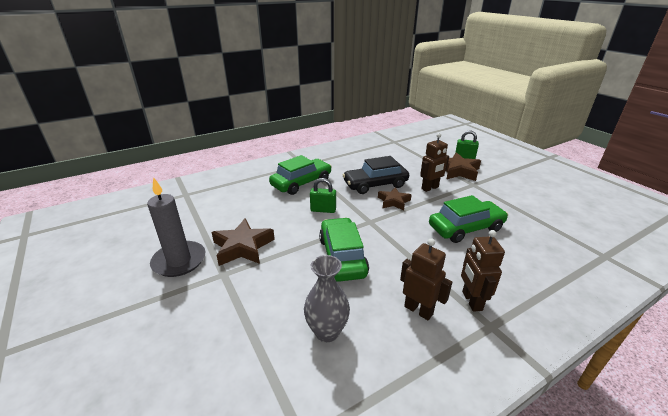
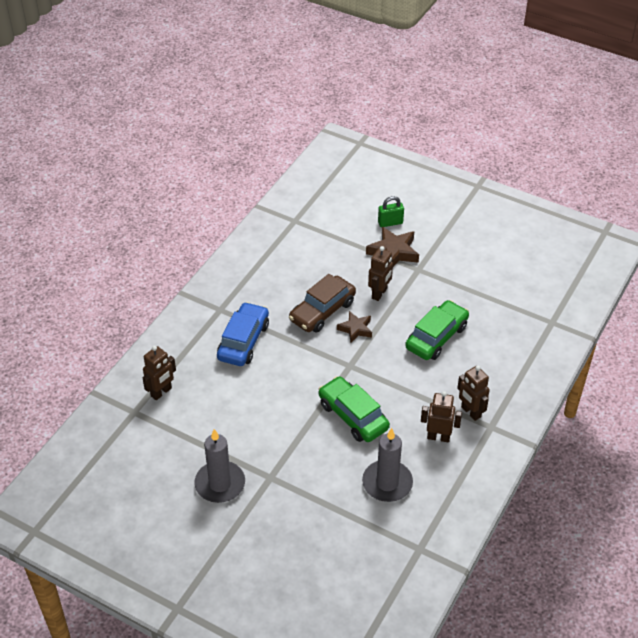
camera: 30 degrees left, 15 degrees up
brown star [211,218,275,266] -> none
green car [269,155,332,195] -> blue car [217,302,269,366]
grey vase [304,255,350,342] -> grey candle [362,428,413,502]
green padlock [310,178,336,213] -> none
black car [343,156,409,194] -> brown car [289,274,356,333]
none -> brown robot [142,346,176,400]

